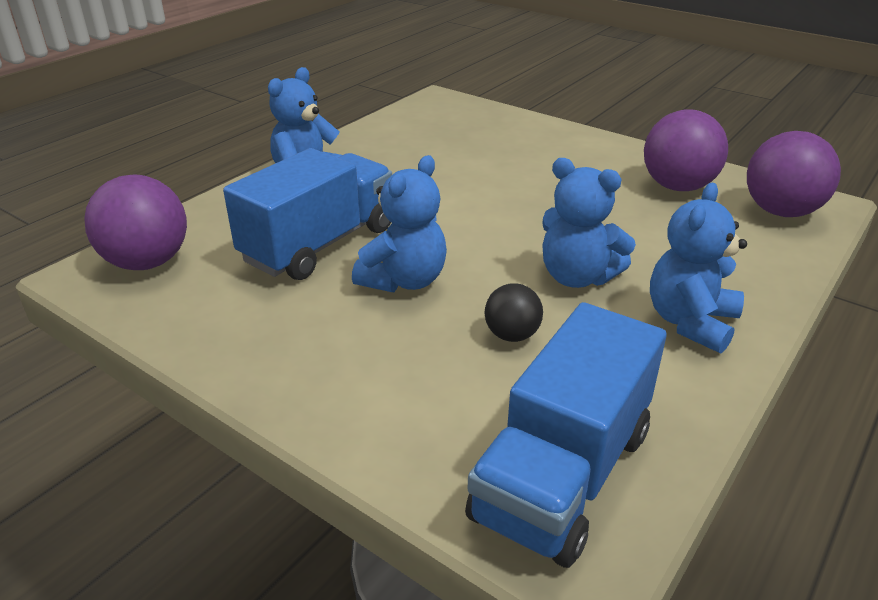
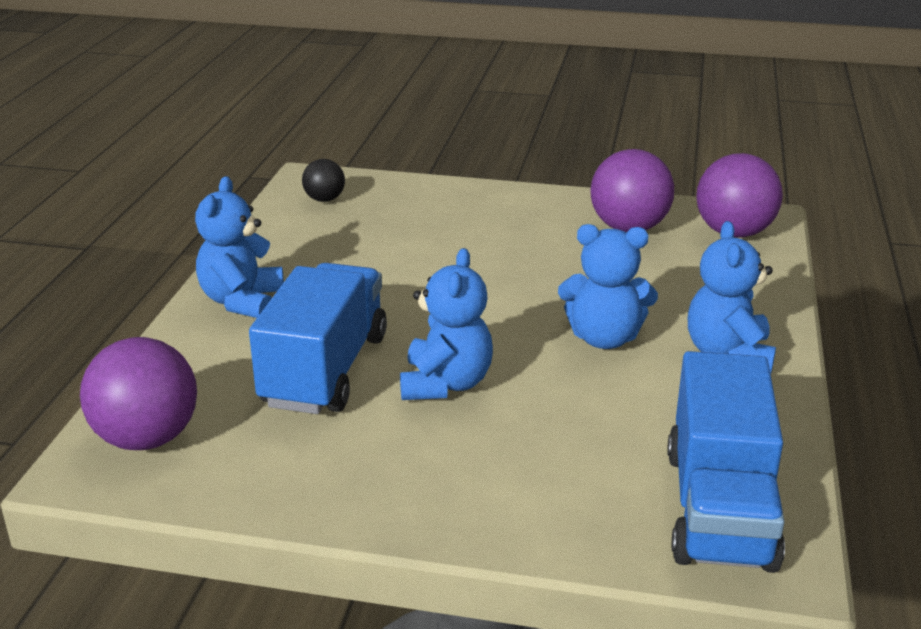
camera: 25 degrees left, 5 degrees down
black ball [484,283,543,342] -> black ball moved to [302,159,345,202]

